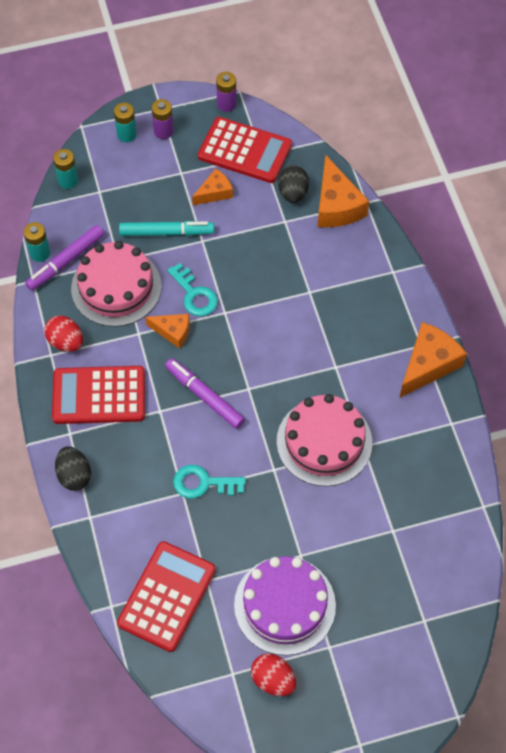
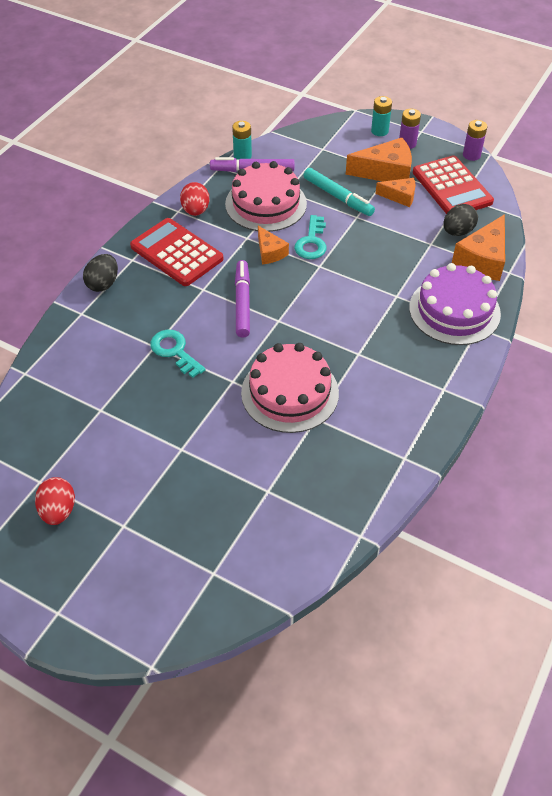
camera: 45 degrees right, 10 degrees down
turquoise battery [53,149,78,189] -> none
red calculator [117,541,216,652] -> none
purple cake [234,556,336,655] -> purple cake moved to [409,263,501,345]
orange cheese [399,322,467,398] -> orange cheese moved to [346,138,412,182]

